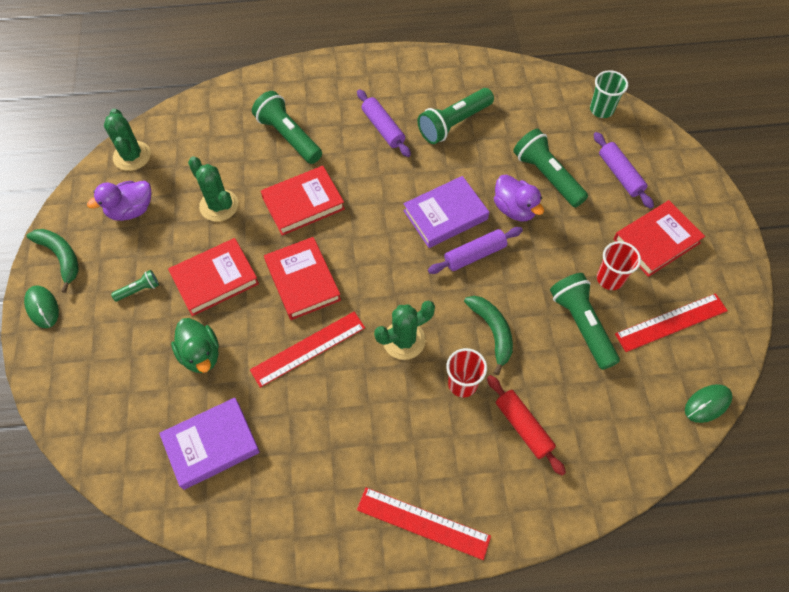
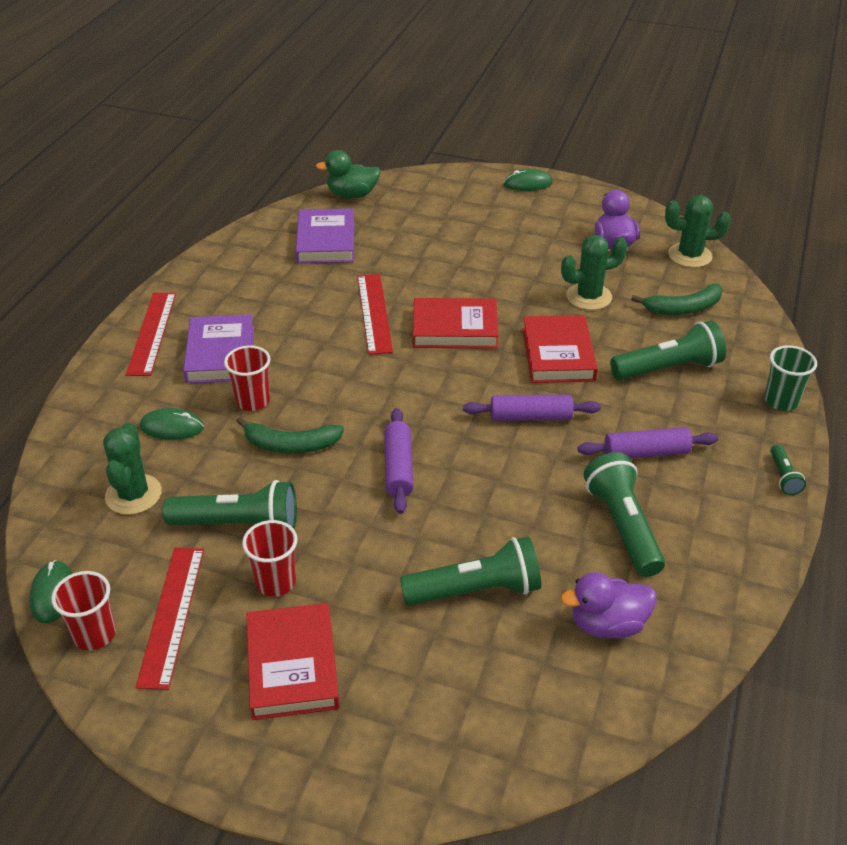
camera: 115 degrees right, 20 degrees down
green banana [26,229,79,293] -> green banana moved to [631,284,723,315]
green flashlight [111,270,159,302] -> green flashlight moved to [771,445,806,495]
red book [168,238,259,316] -> none
green duck [171,318,219,373] -> green duck moved to [316,150,381,198]
red ruler [357,487,491,560] -> red ruler turned 45 degrees counterclockwise [126,293,176,376]
green cactus [374,301,435,360] -> green cactus moved to [103,422,162,515]
purple book [403,176,489,248] -> purple book moved to [183,314,254,384]
red rolling pin [487,375,566,476] -> green mouse [140,408,204,440]
purple duck [494,174,544,221] -> purple duck moved to [560,572,656,639]
green cup [590,70,628,118] -> green cup moved to [764,345,817,411]
purple rolling pin [594,132,654,209] -> purple rolling pin moved to [463,395,601,421]
none -> red cup [51,571,116,651]

